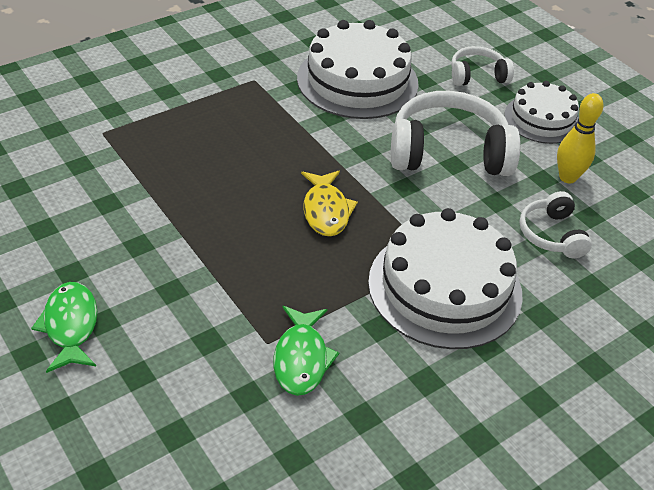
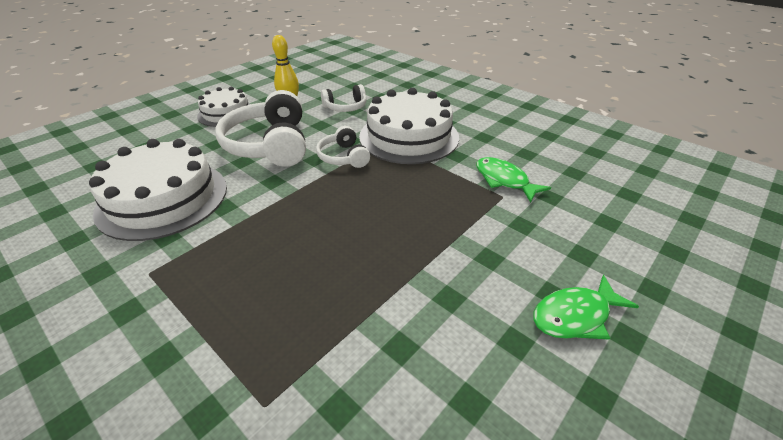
camera: 100 degrees left, 5 degrees down
green fish [274,306,339,396] -> green fish turned 120 degrees counterclockwise [476,157,551,203]
yellow fish [301,171,358,237] -> none
white headphones [451,46,514,86] -> white headphones moved to [316,126,370,168]

